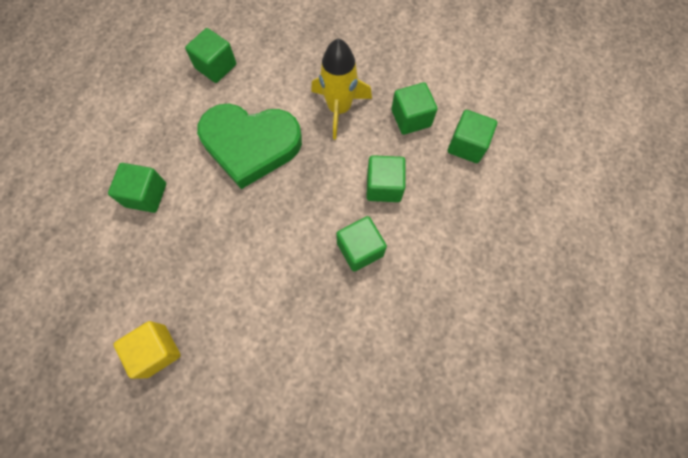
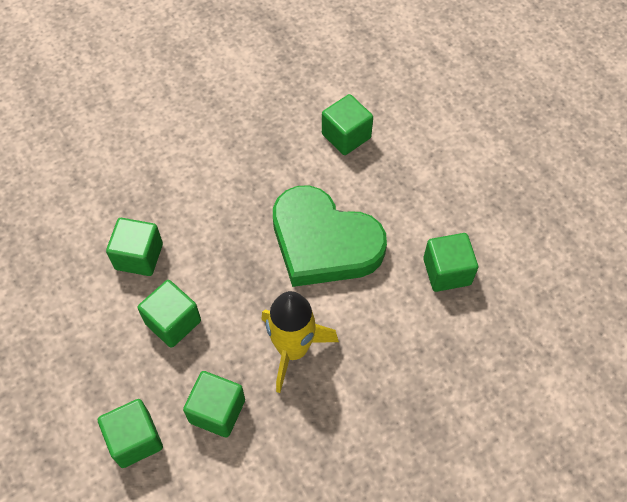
camera: 130 degrees right, 10 degrees down
yellow cube [113,321,181,379] -> none
green heart [197,103,302,189] -> green heart turned 105 degrees counterclockwise [273,185,387,287]

